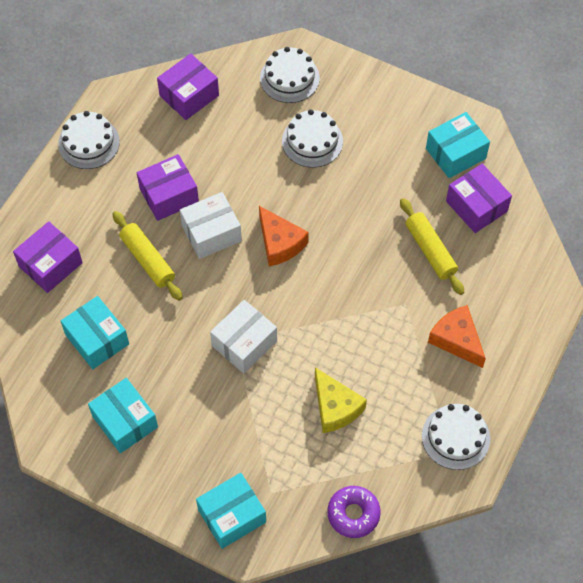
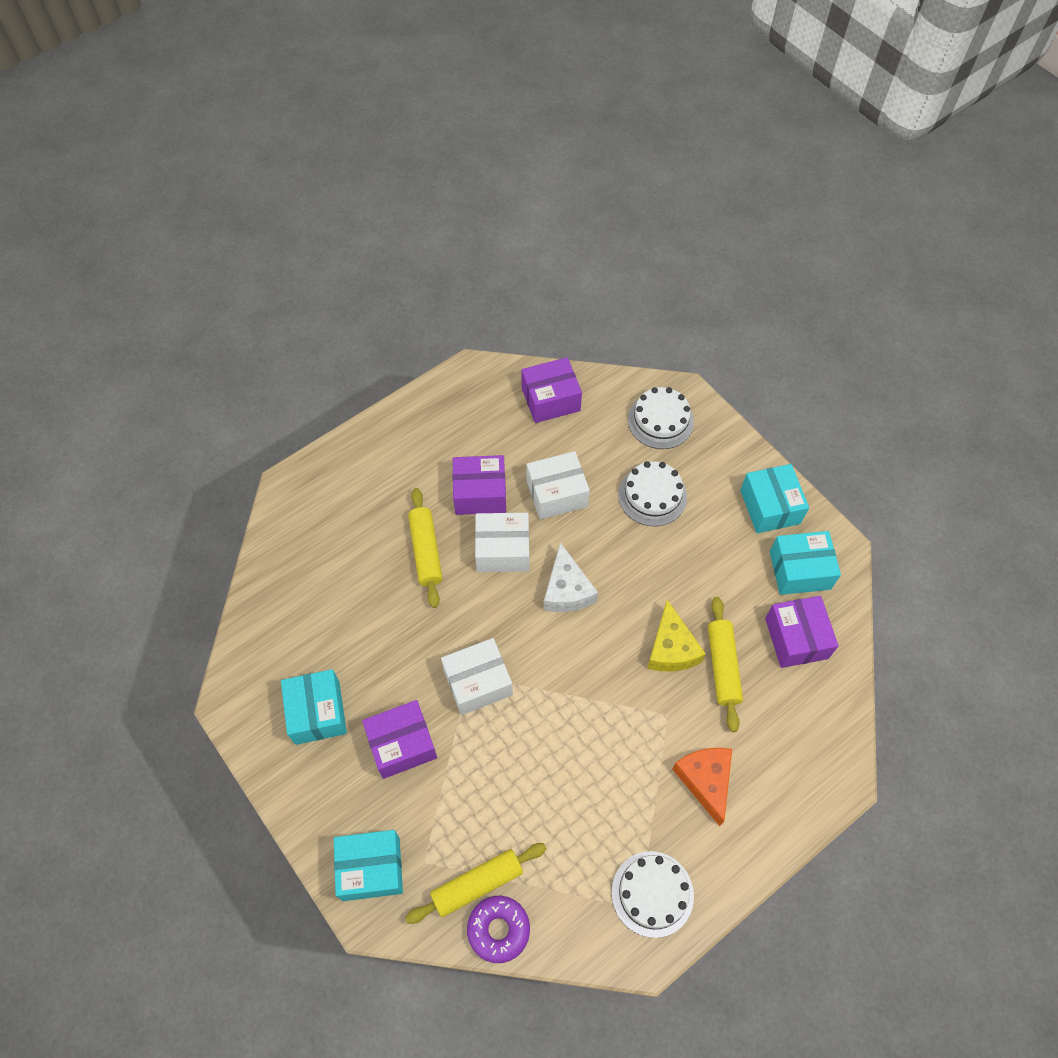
camera: 25 degrees right, 0 degrees up
purple box [13,221,83,293] -> purple box moved to [362,700,437,779]
white cake [58,111,120,169] -> none
turquoise box [61,296,129,369] -> turquoise box moved to [740,464,809,533]
orange cheese [259,206,309,266] -> white cheese [544,542,598,612]
yellow cheese [315,367,367,433] -> yellow cheese moved to [647,600,706,672]
none -> yellow rolling pin [405,843,547,924]
none -> white box [526,451,590,520]

